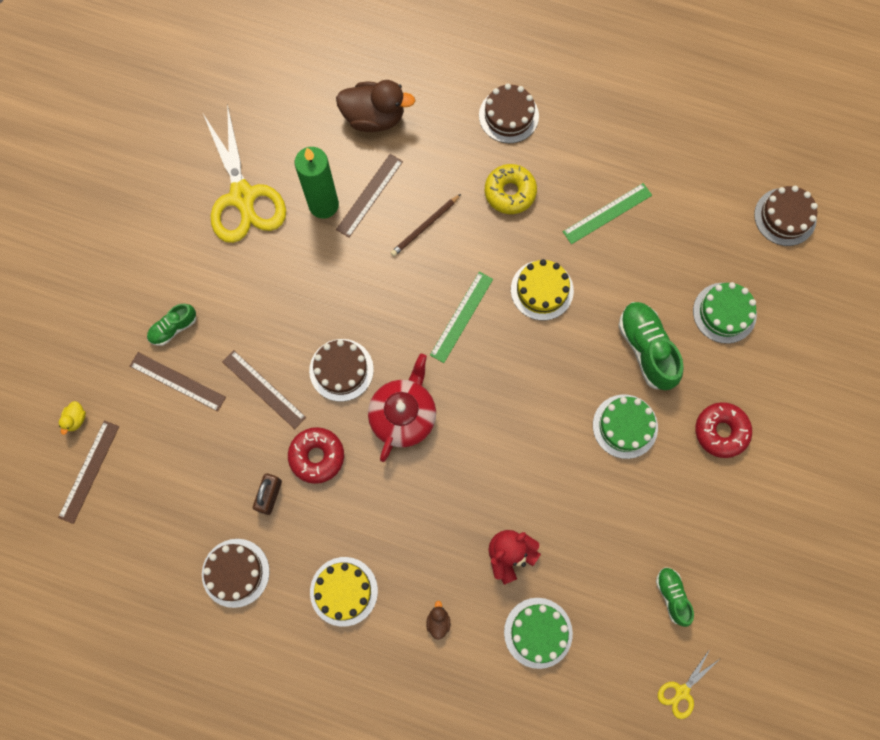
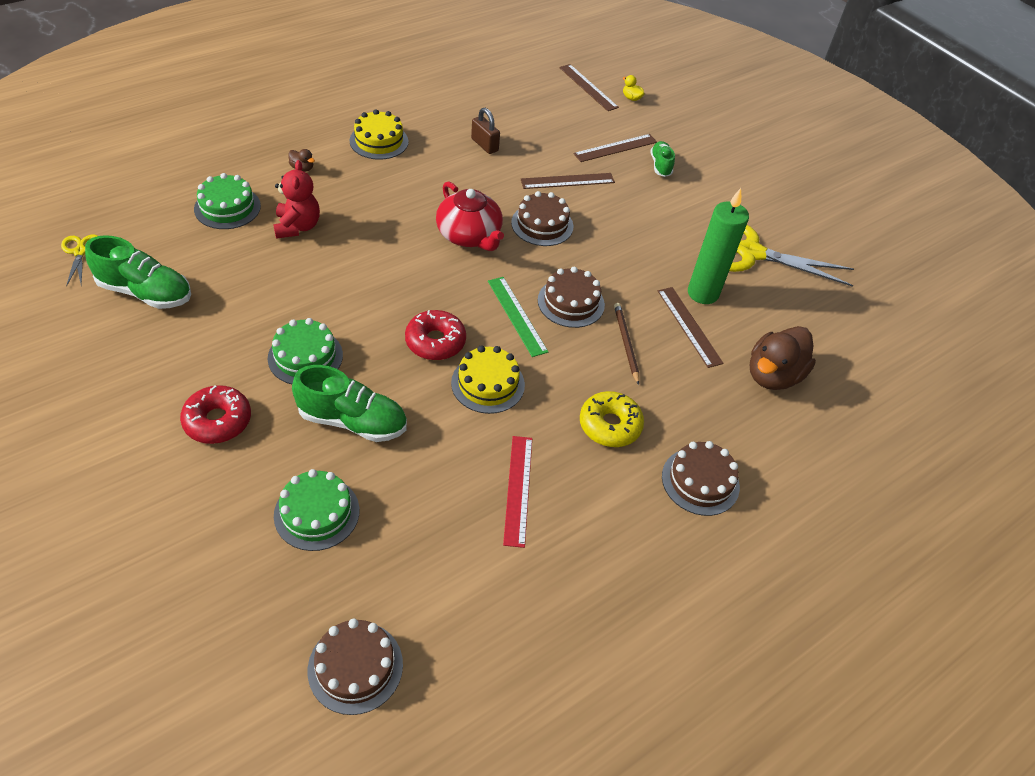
camera: 120 degrees right, 25 degrees down
brown cake [202,539,270,608] -> brown cake moved to [538,267,605,328]
red donut [288,427,344,484] -> red donut moved to [405,310,466,360]
green ruler [563,183,652,244] -> red ruler [503,436,532,548]
green shoe [656,567,694,627] -> green shoe [85,235,191,309], size x1.72

